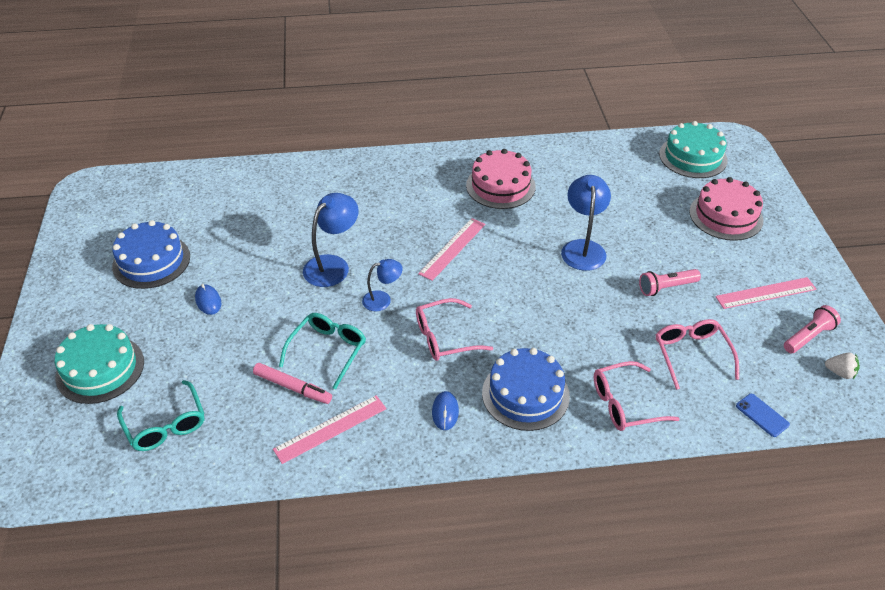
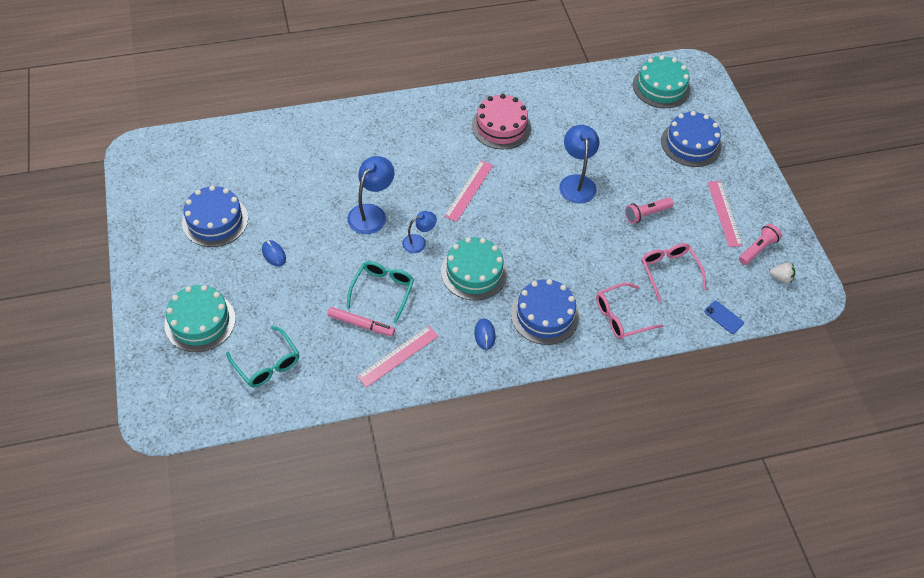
camera: 10 degrees left, 10 degrees up
pink glasses [416,298,493,361] -> turquoise cake [441,237,507,300]
pink cake [689,177,764,241] -> blue cake [661,111,721,167]
pink ruler [715,277,817,309] -> pink ruler turned 75 degrees counterclockwise [707,181,743,247]

